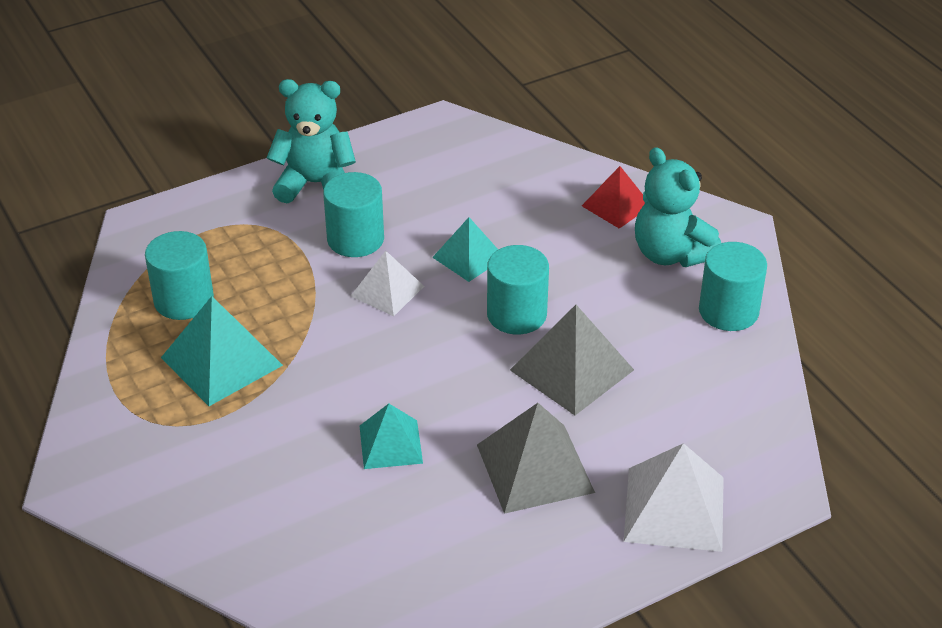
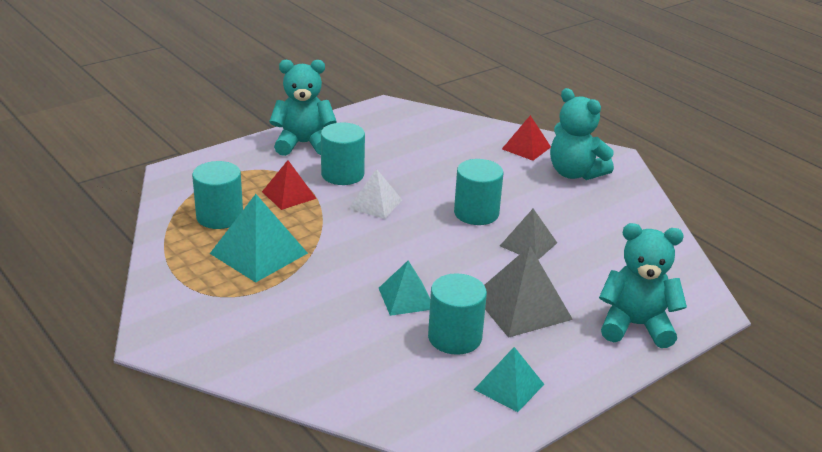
camera: 10 degrees left, 10 degrees down
turquoise pyramid [432,217,498,282] -> turquoise pyramid moved to [474,347,544,412]
grey pyramid [510,305,634,415] -> grey pyramid [500,209,557,260], size x0.63
white pyramid [624,443,724,552] -> turquoise teddy bear [599,223,687,348]
turquoise cylinder [699,242,767,331] -> turquoise cylinder moved to [428,273,487,355]
none -> red pyramid [262,160,317,210]

